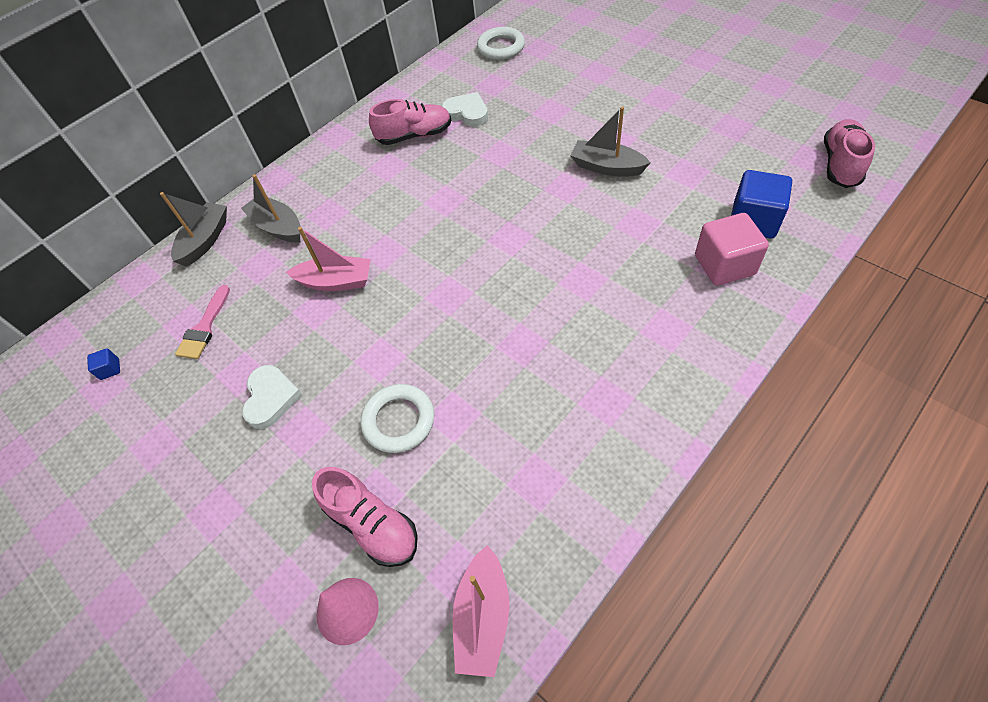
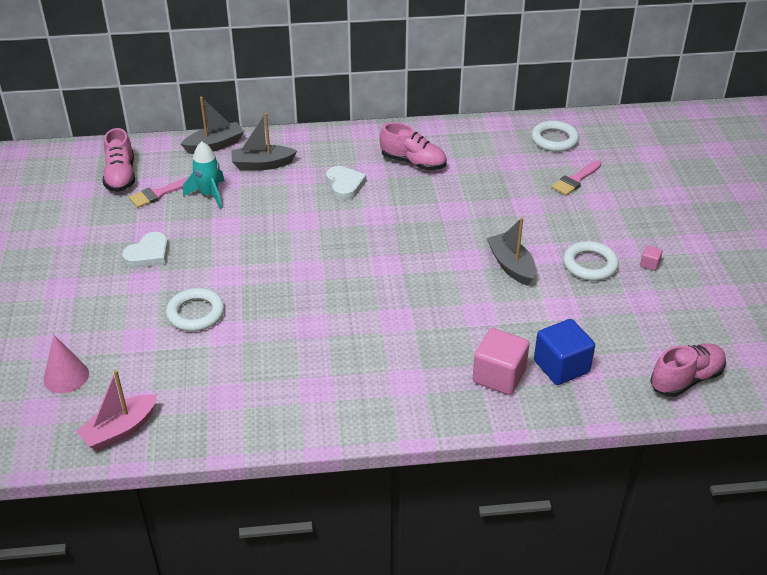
camera: 35 degrees right, 15 degrees down
blue cube [87,348,120,380] -> none
grey boat [241,174,300,243] -> grey boat turned 90 degrees counterclockwise [231,113,297,170]
pink boat [286,227,371,291] -> none
pink shoe [312,467,418,567] -> pink shoe moved to [103,128,135,192]
white heart [442,92,488,127] -> white heart moved to [326,166,366,200]
none -> turquoise rocket [183,142,224,209]
none -> pink brush [552,160,601,196]
none -> white ring [563,241,619,281]
none -> pink cube [640,245,663,271]

